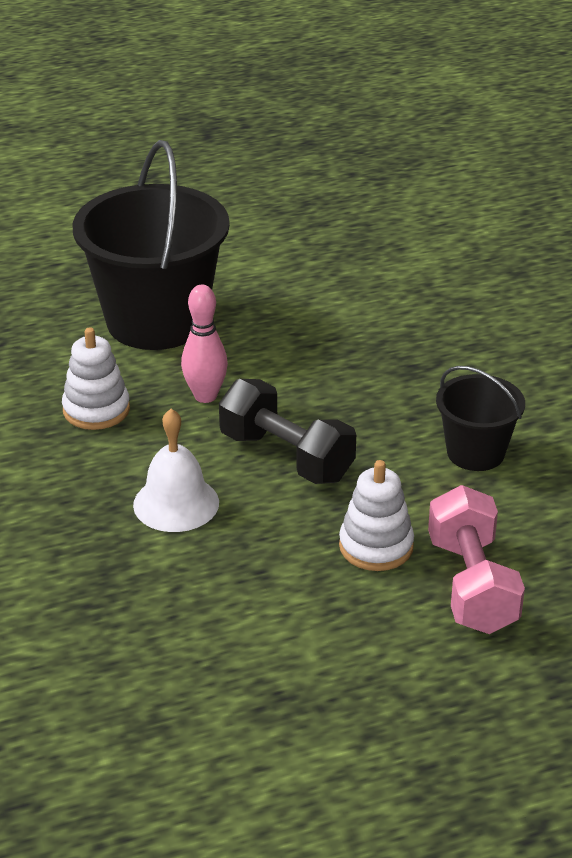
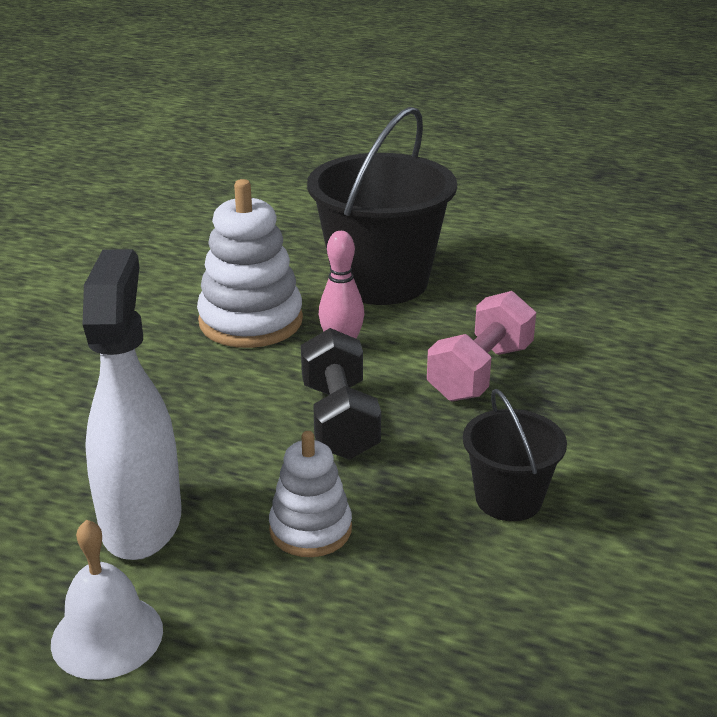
camera: 40 degrees right, 5 degrees down
white stacking toy [62,327,130,430] -> white stacking toy [197,179,303,348], size x1.66
white bell [133,409,219,532] -> white bell moved to [51,519,163,680]
pink dumbbell [428,485,525,634] -> pink dumbbell moved to [427,291,536,401]
none -> white spray bottle [82,249,182,560]

